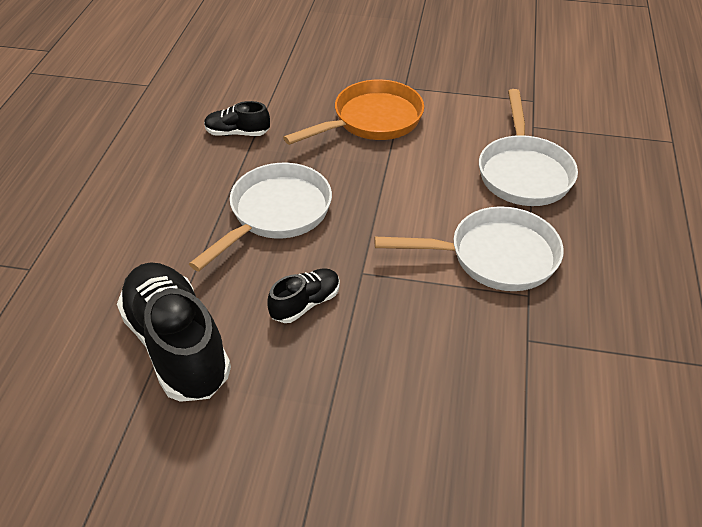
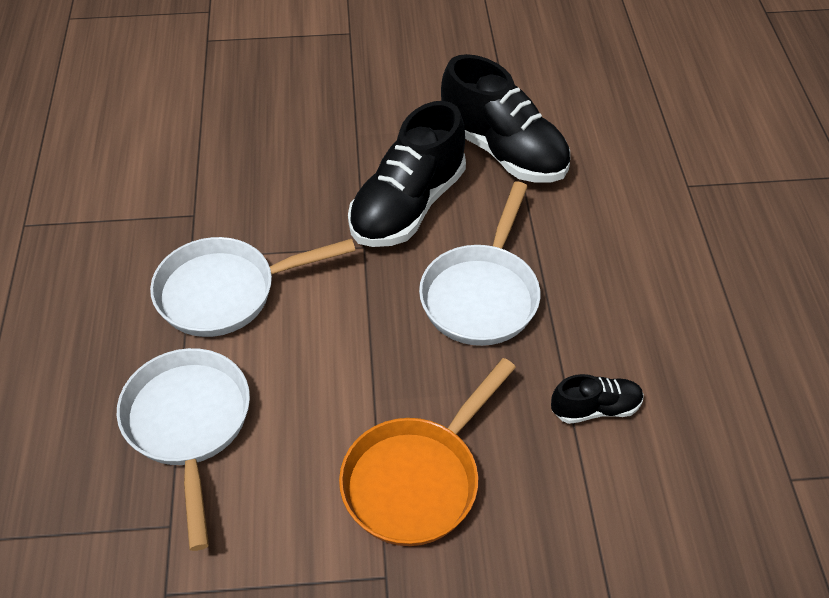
camera: 165 degrees right, 5 degrees up
black shoe [268,268,340,323] -> black shoe [348,101,466,247], size x2.02

